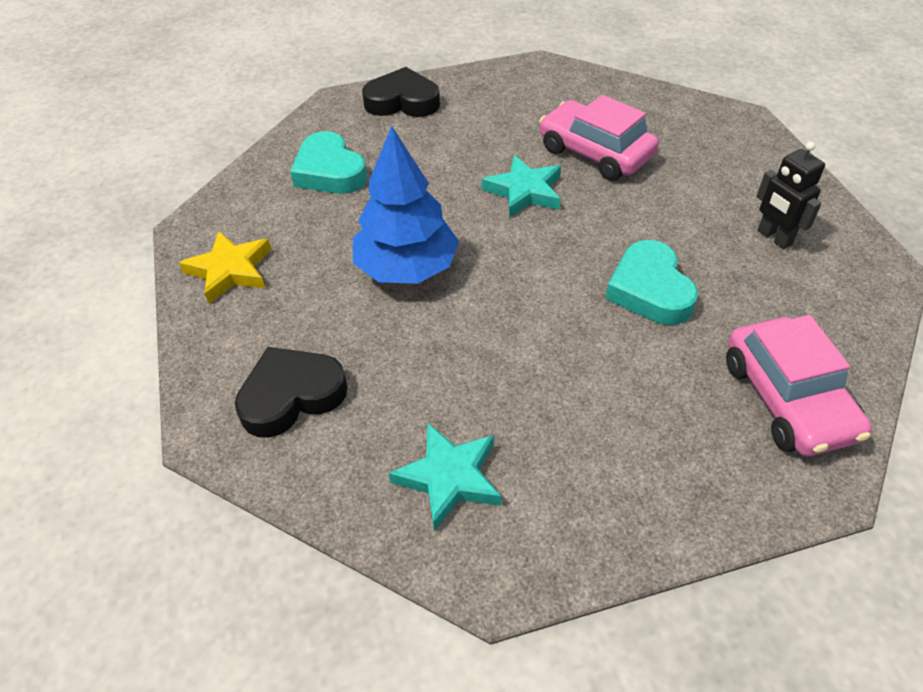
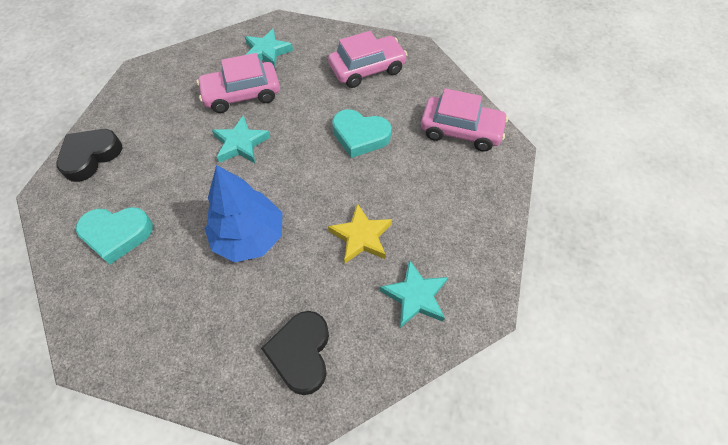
camera: 60 degrees left, 10 degrees up
yellow star [179,231,271,304] -> yellow star moved to [328,203,392,263]
black robot [756,142,825,249] -> pink car [328,31,407,88]
none -> turquoise star [245,29,293,68]

